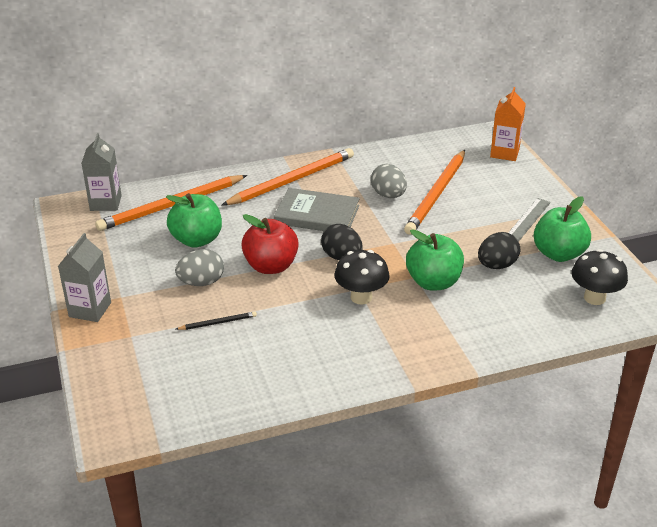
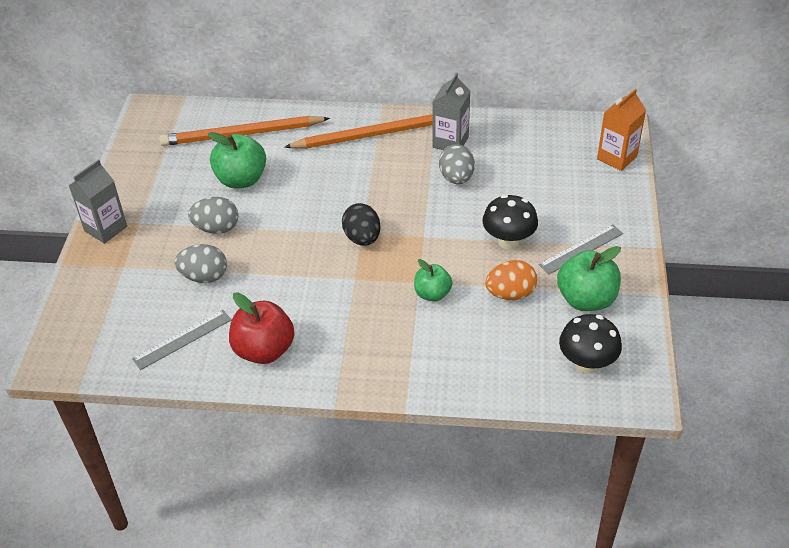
camera: 25 degrees right, 10 degrees up
grey carton [81,133,122,211] -> grey carton moved to [432,73,470,150]
black pencil [176,312,257,330] -> grey egg [175,244,227,283]
red apple [241,214,299,274] -> red apple moved to [229,292,294,364]
grey book [274,188,360,231] -> none
black mushroom [334,250,390,304] -> black mushroom moved to [482,195,538,250]
orange pencil [404,150,465,234] -> none
green apple [406,229,464,290] -> green apple [414,259,453,302], size x0.62
black egg [478,232,520,269] -> orange egg [485,260,537,300]
none -> grey ruler [132,310,232,370]

